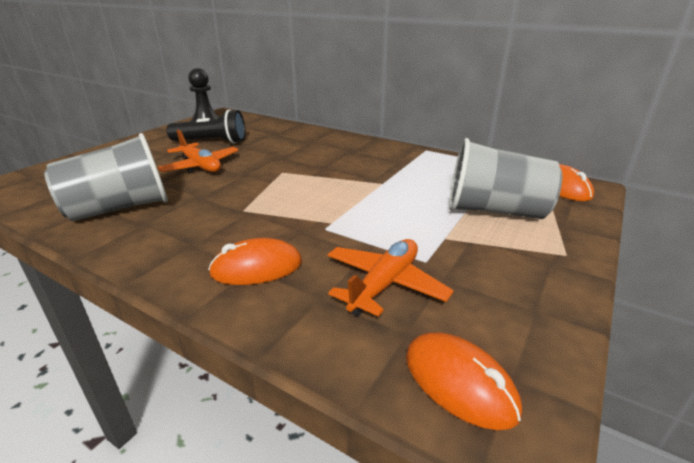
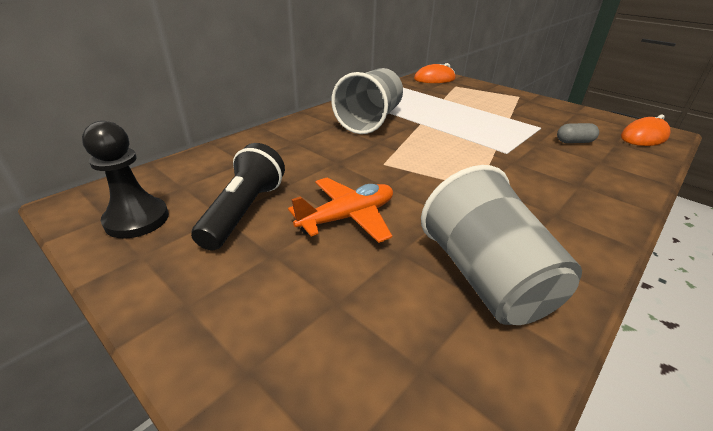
camera: 80 degrees left, 5 degrees up
orange mouse [208,238,302,285] -> none
orange plane [328,239,454,317] -> grey capsule [557,123,599,143]
grey cup [449,138,562,219] -> grey cup moved to [331,68,403,134]

